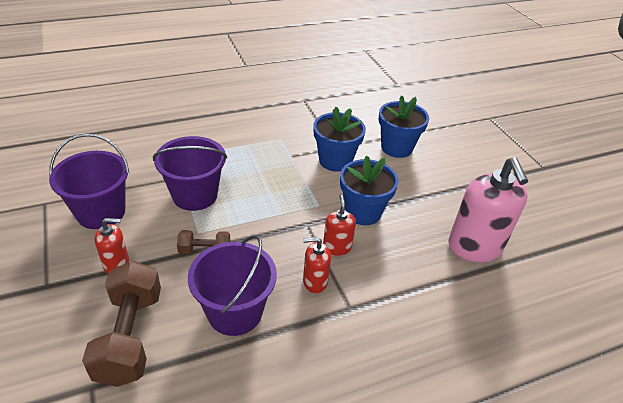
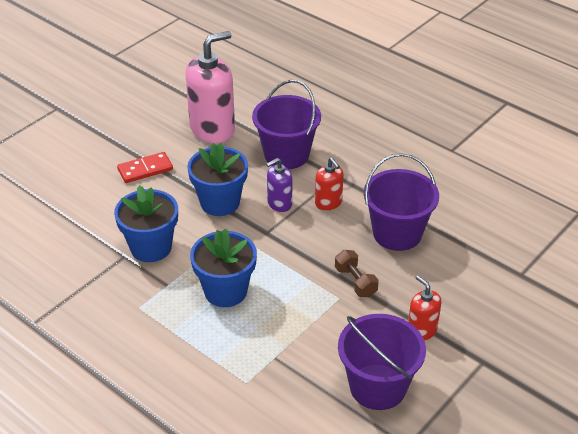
camera: 115 degrees left, 0 degrees up
brown dumbbell [82,261,161,387] -> none
purple bucket [153,136,227,211] -> purple bucket moved to [252,80,321,169]
red soap dispenser [323,194,356,256] -> purple soap dispenser [266,158,292,212]
blue flower pot [379,95,429,158] -> blue flower pot moved to [190,229,257,307]
none -> red domino [117,152,173,183]

